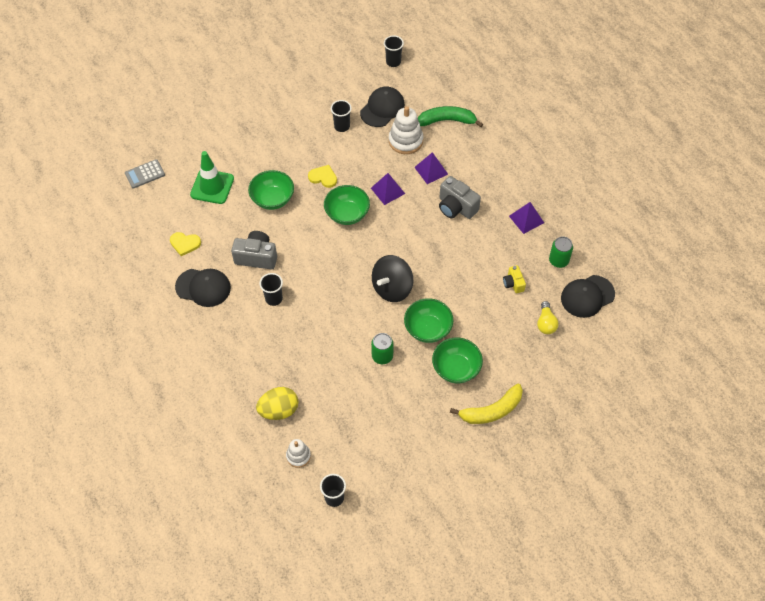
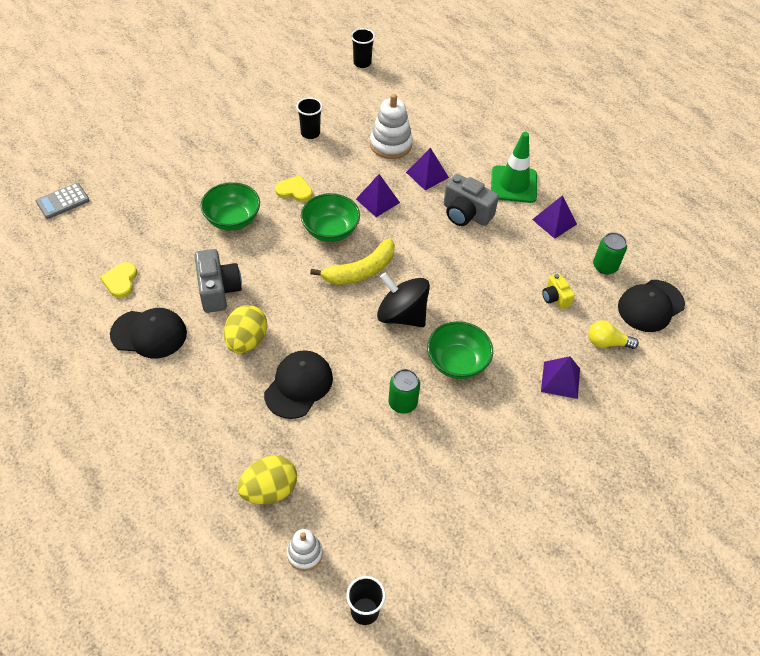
camera: 10 degrees left, 5 degrees down
yellow heart [170,232,201,256] -> yellow heart turned 90 degrees clockwise [100,262,137,298]
green traffic cone [190,151,234,204] -> green traffic cone moved to [491,132,537,203]
grey camera [231,231,277,270] -> grey camera turned 75 degrees clockwise [195,249,242,313]
black cup [259,273,283,306] -> yellow egg [224,305,267,353]
black cap [360,87,405,127] -> black cap moved to [264,350,333,419]
black spinning top [372,255,413,302] -> black spinning top turned 90 degrees clockwise [377,272,430,327]
green banana [418,106,483,127] -> none
green bowl [432,338,483,383] -> none
yellow banana [450,384,523,424] -> yellow banana moved to [310,239,395,285]
yellow light bulb [537,301,559,334] -> yellow light bulb turned 105 degrees clockwise [588,320,639,349]
none -> purple pyramid [541,356,580,399]

